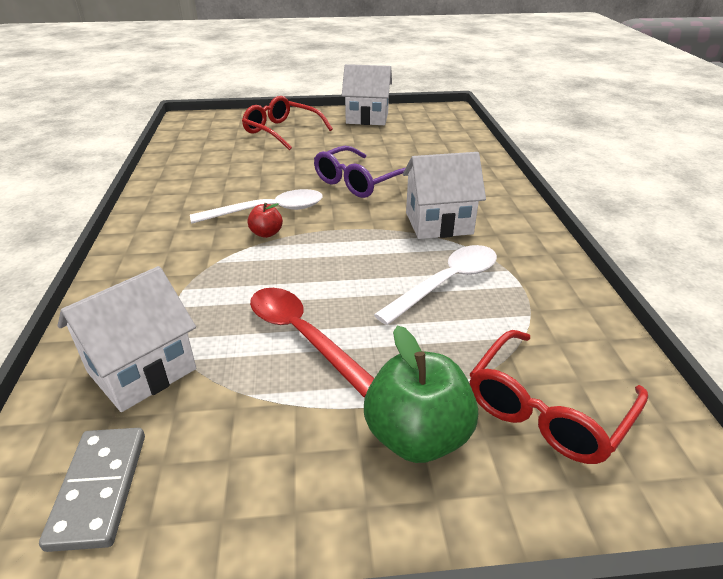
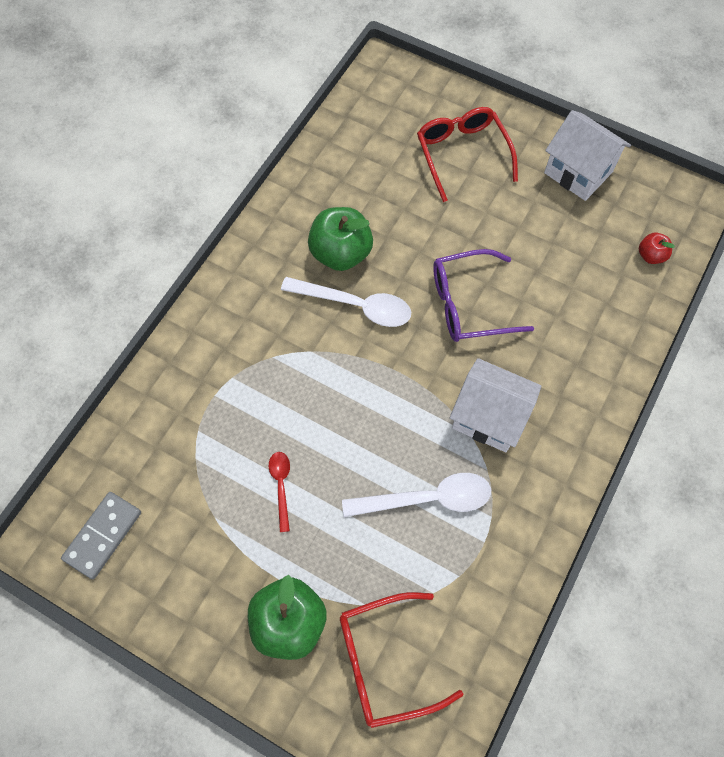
camera: 35 degrees right, 30 degrees up
white house [58,266,196,412] -> none
red apple [247,203,283,238] -> red apple moved to [639,233,675,264]
red spoon [250,288,374,397] -> red spoon [269,452,290,532], size x0.55
none -> green apple [308,207,373,271]

